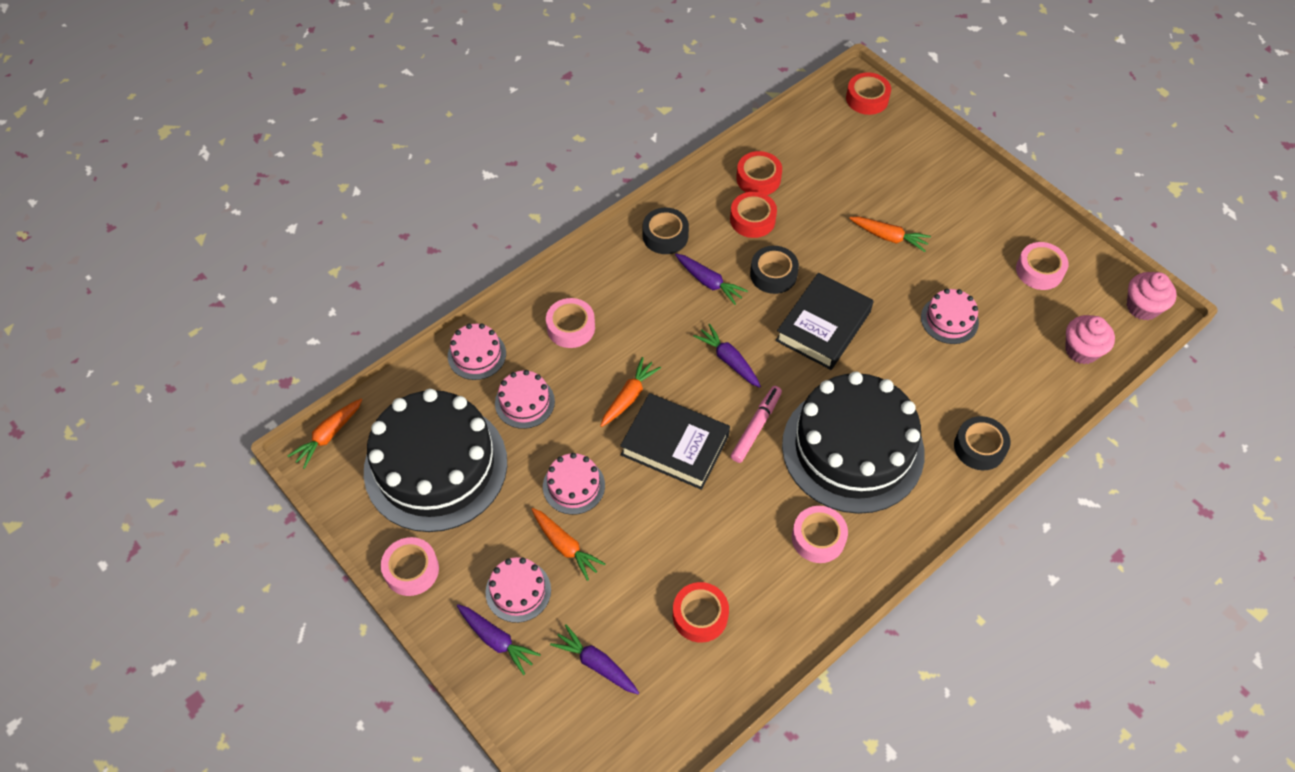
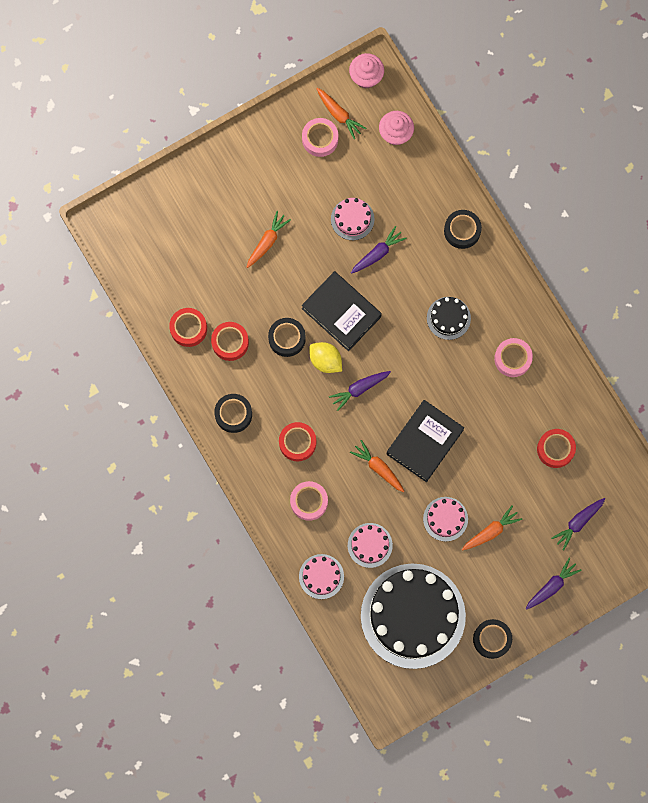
camera: 80 degrees left, 20 degrees up
orange carrot [288,399,362,469] -> orange carrot moved to [316,88,366,139]
pink tape [381,537,439,596] -> black tape [473,619,512,659]
pink cake [485,557,551,623] -> none
purple carrot [675,254,748,305] -> purple carrot moved to [351,226,407,274]
pink marker [731,386,782,463] -> none
black cake [782,371,925,514] -> black cake [427,297,471,340], size x0.43
red tape [846,72,891,115] -> red tape moved to [279,422,316,461]
none -> yellow lemon [309,342,342,373]

